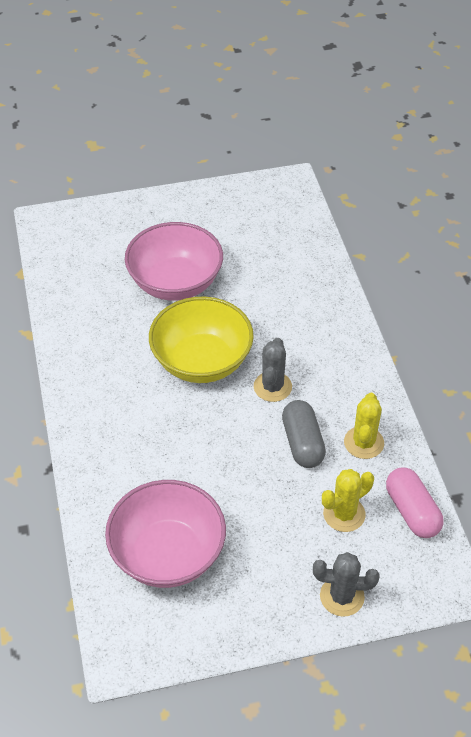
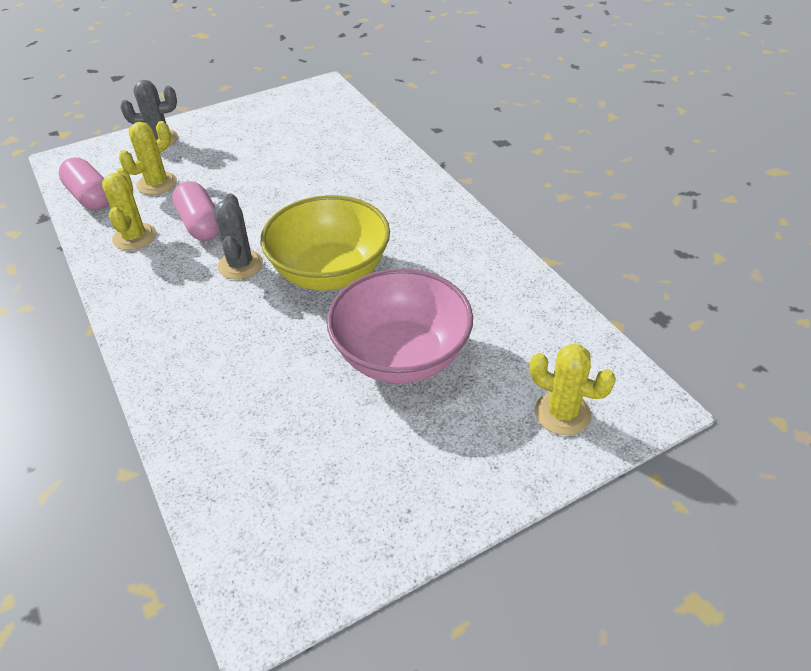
camera: 165 degrees right, 5 degrees down
pink bowl [105,480,226,588] -> none
grey capsule [282,400,326,468] -> pink capsule [172,181,219,241]
none -> yellow cactus [530,344,616,435]

